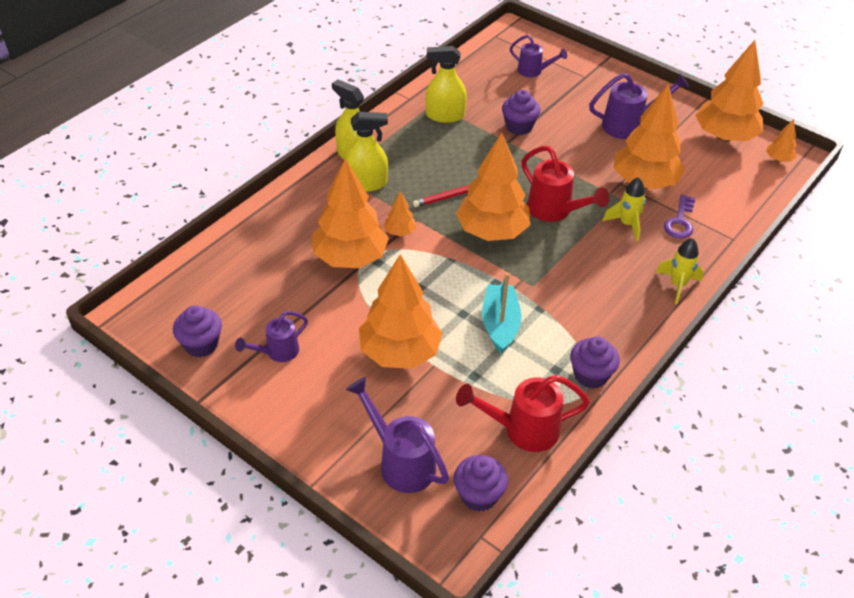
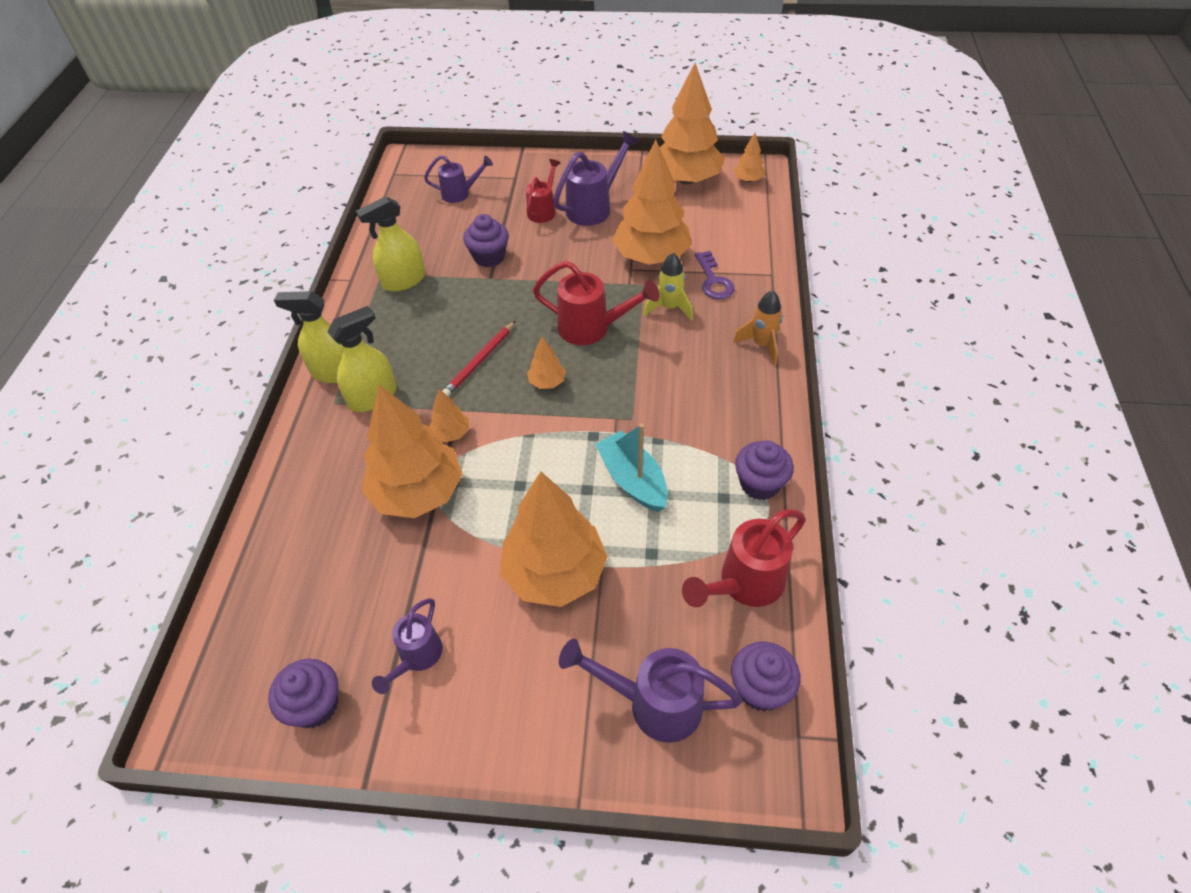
camera: 30 degrees left, 5 degrees up
orange tree [456,133,530,241] -> orange tree [527,337,566,389], size x0.44
yellow rocket [656,238,704,304] -> orange rocket [733,290,783,366]
none -> red watering can [526,159,561,223]

